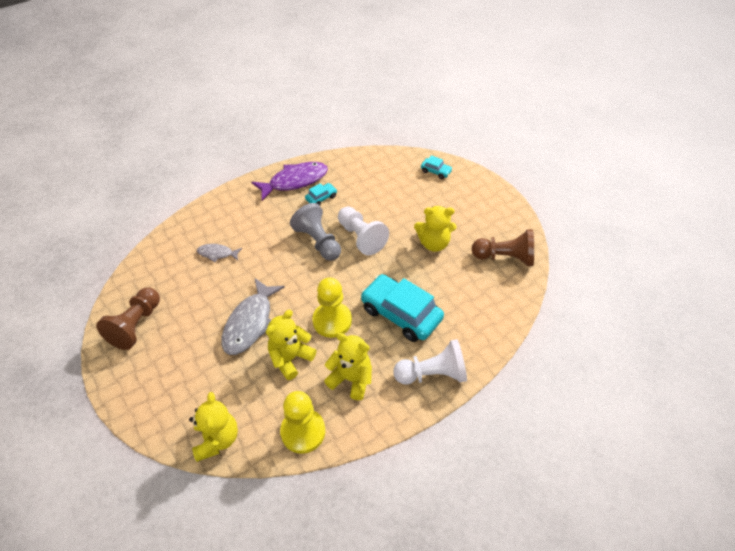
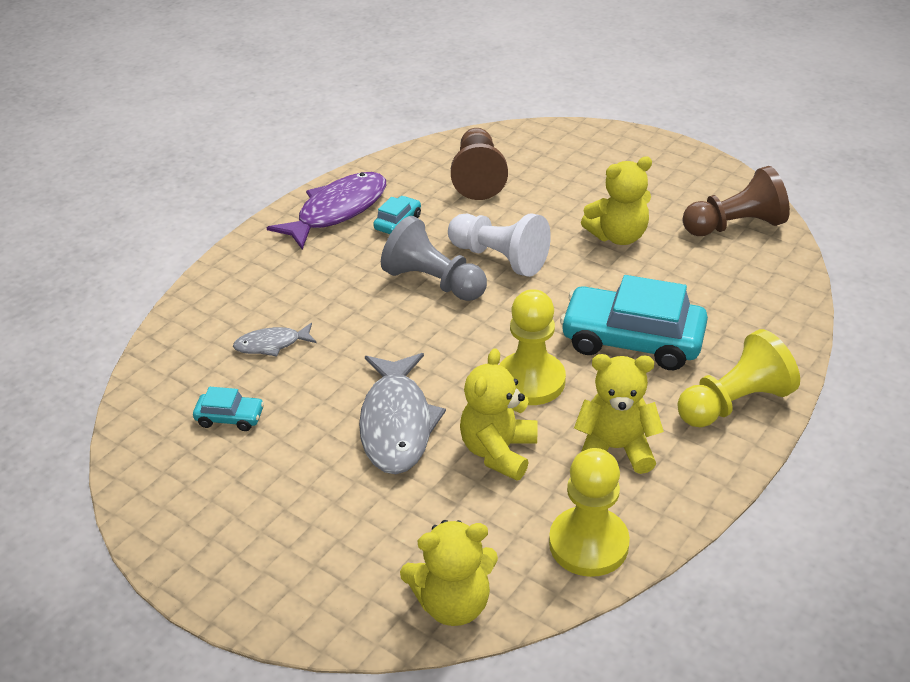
camera: 20 degrees left, 10 degrees down
brown pawn [96,288,160,350] -> brown pawn moved to [451,128,508,200]
yellow teddy bear [189,392,238,462] -> yellow teddy bear turned 105 degrees clockwise [400,520,498,626]
white pawn [393,339,467,385] -> yellow pawn [678,329,800,428]
turquoise car [421,155,453,179] -> turquoise car moved to [193,387,264,431]

